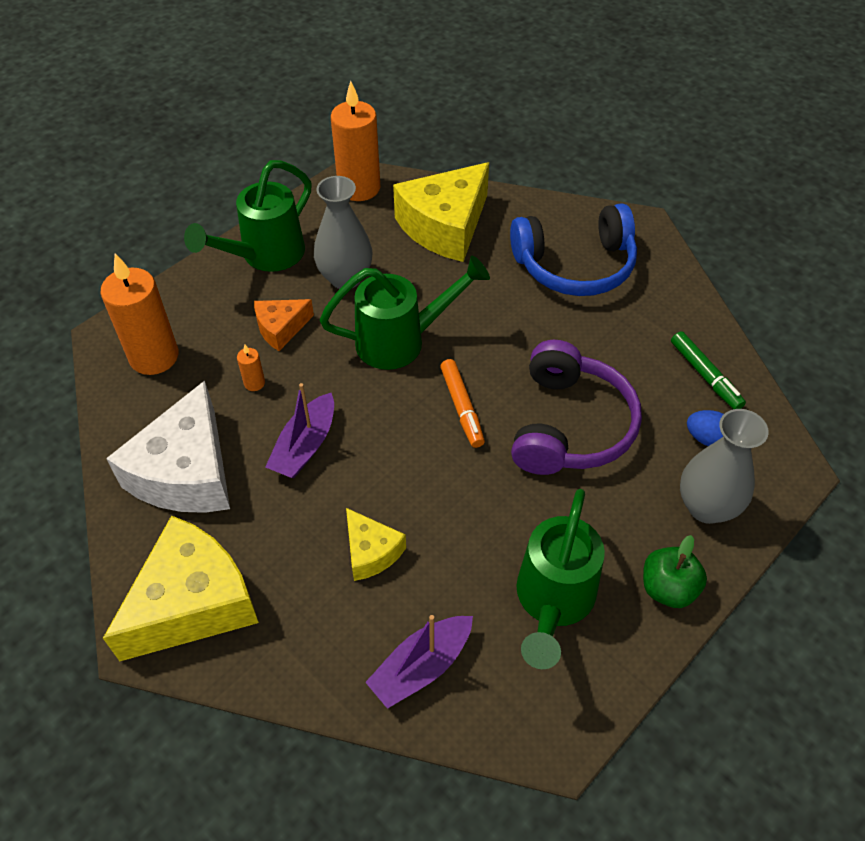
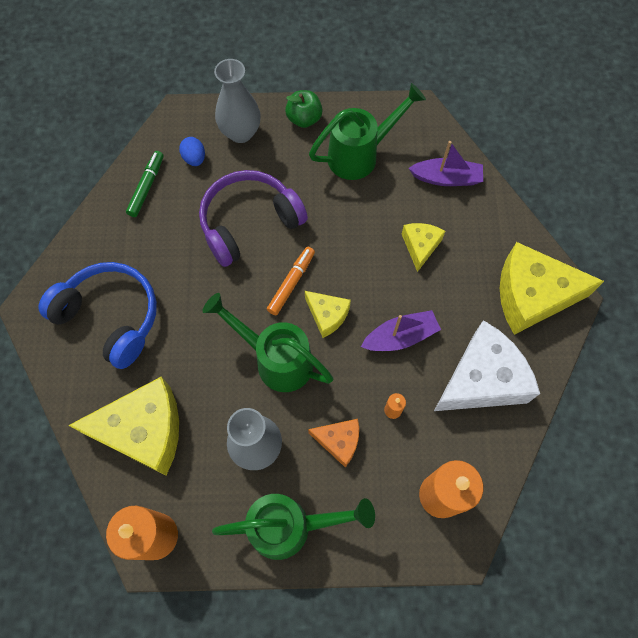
camera: 135 degrees left, 15 degrees up
none -> yellow cheese [305,291,351,338]

